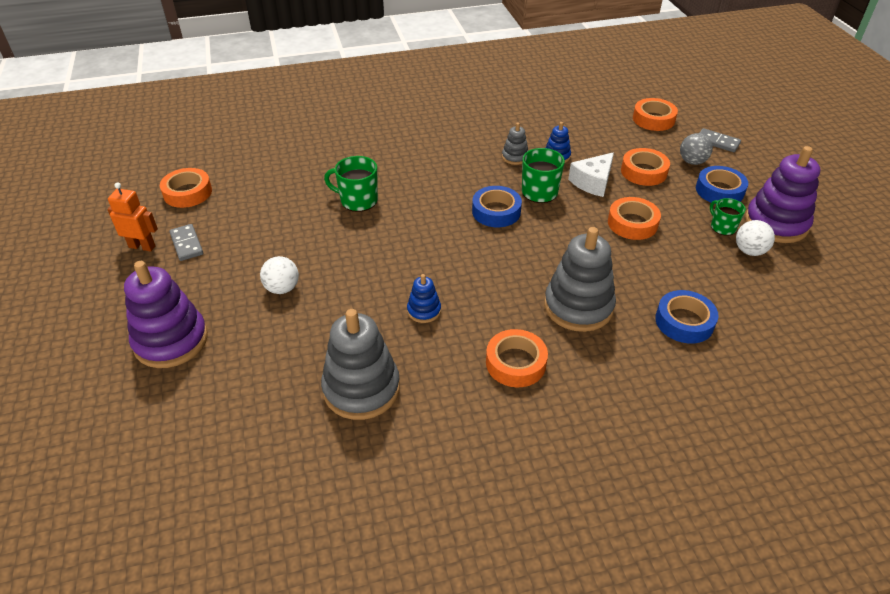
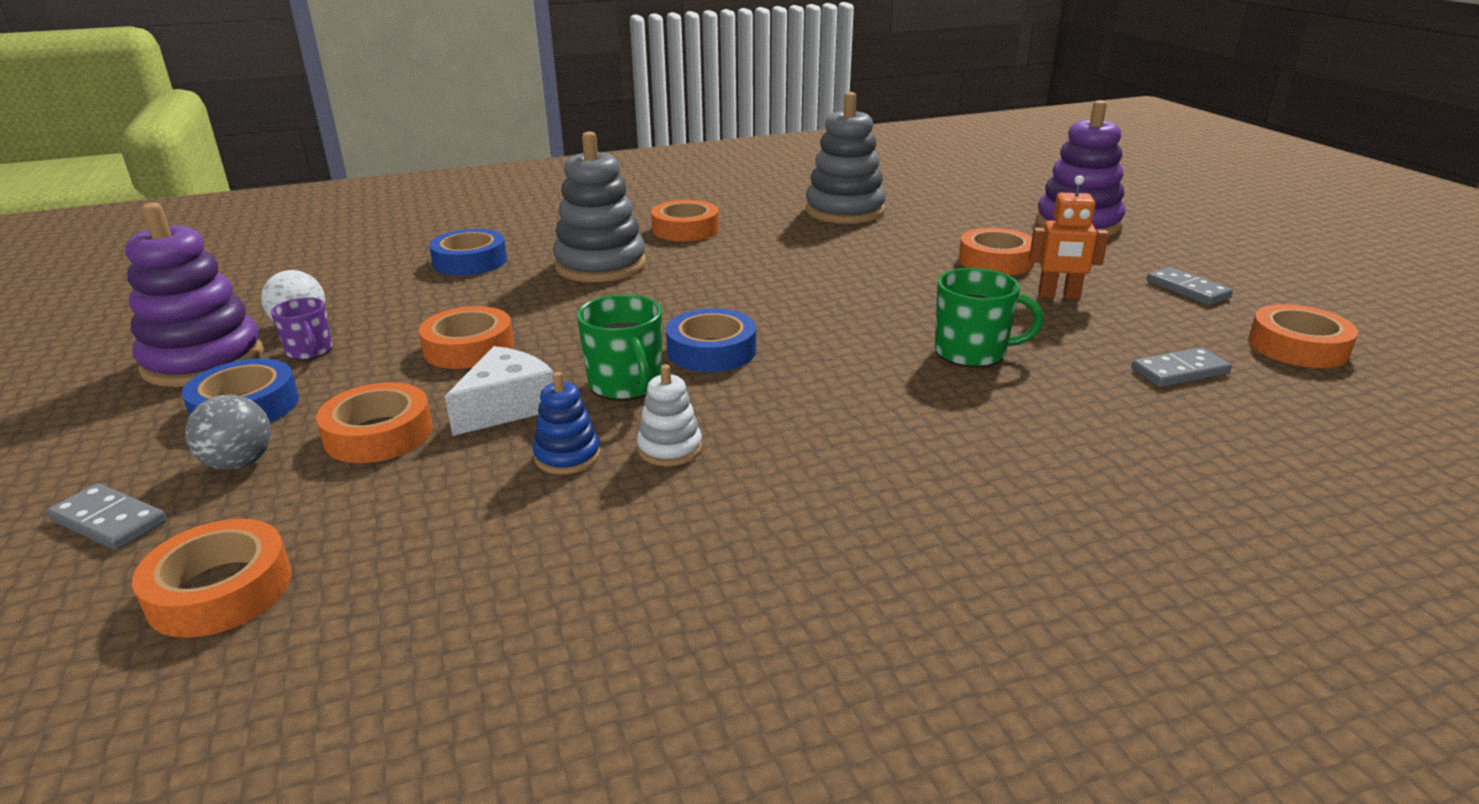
camera: 175 degrees right, 15 degrees down
orange robot [107,182,158,252] -> orange robot moved to [1029,175,1109,299]
white ball [260,256,299,294] -> orange tape [959,228,1034,275]
blue stacking toy [407,274,441,323] -> none
grey stacking toy [502,123,528,165] -> white stacking toy [637,364,702,466]
green mug [710,198,746,236] -> purple mug [271,297,332,360]
none -> grey domino [1131,347,1232,387]

